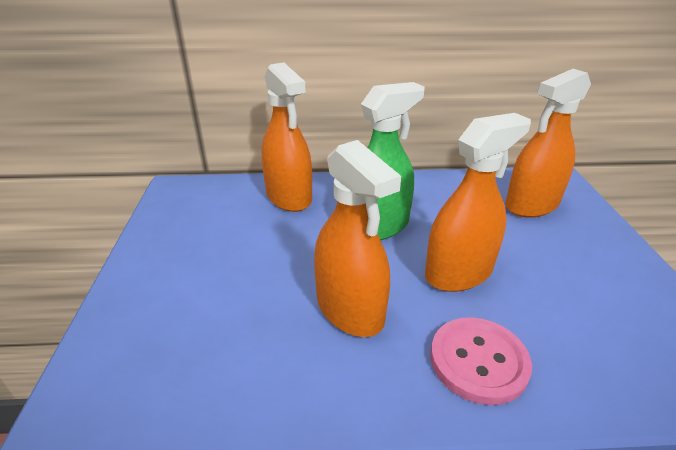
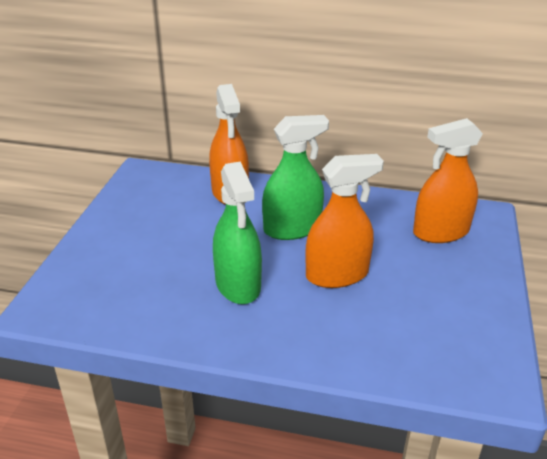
camera: 15 degrees right, 0 degrees up
orange spray bottle [314,140,401,337] -> green spray bottle [213,161,262,304]
pink button [431,317,532,405] -> none

